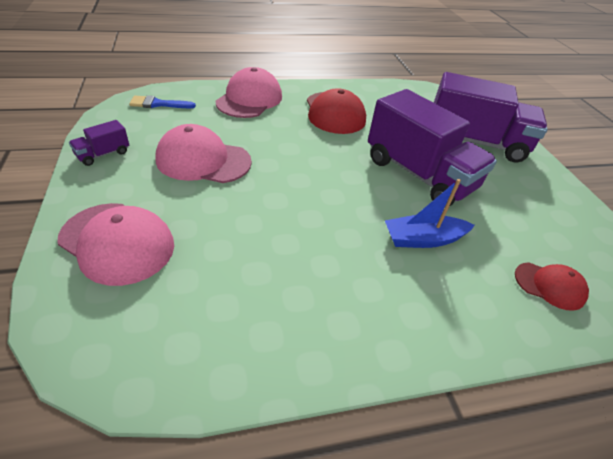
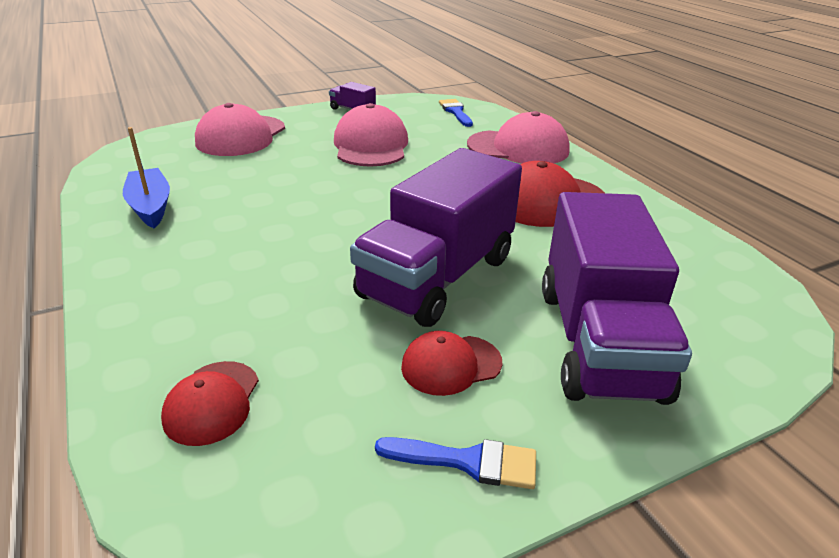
camera: 80 degrees right, 10 degrees down
blue boat [385,179,475,248] -> blue boat moved to [123,127,170,228]
none -> blue brush [375,437,536,489]
none -> red cap [401,331,502,396]

